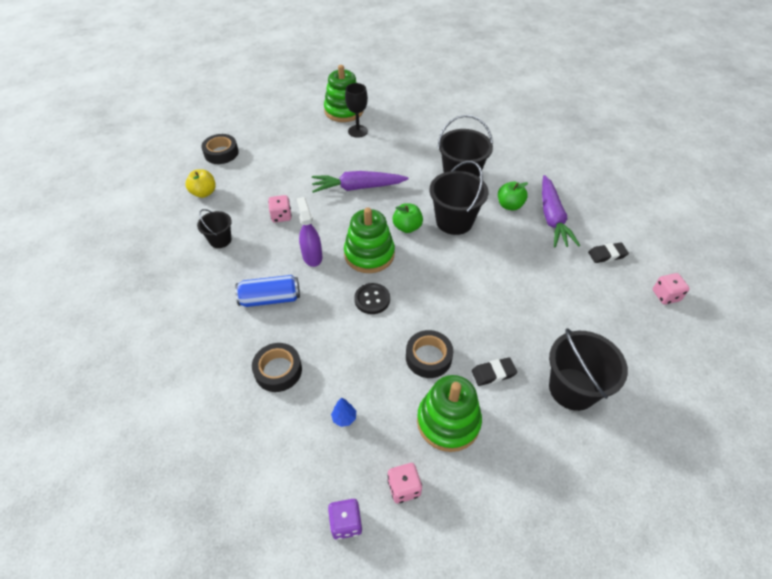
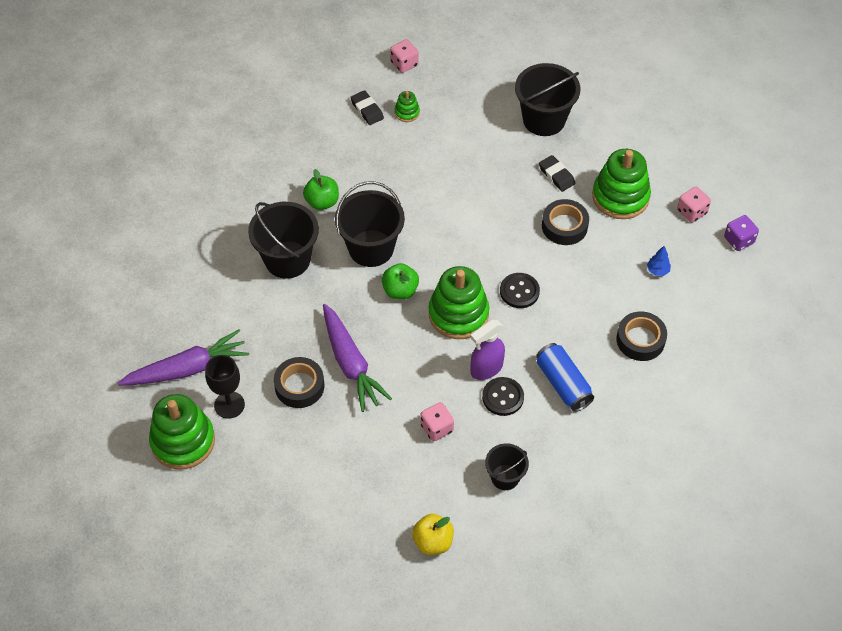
camera: 110 degrees left, 5 degrees up
black tape [201,134,239,164] -> black tape moved to [274,357,324,408]
purple carrot [542,175,580,247] -> purple carrot moved to [118,329,249,385]
none -> green stacking toy [395,91,420,122]
none -> black button [482,377,524,416]

